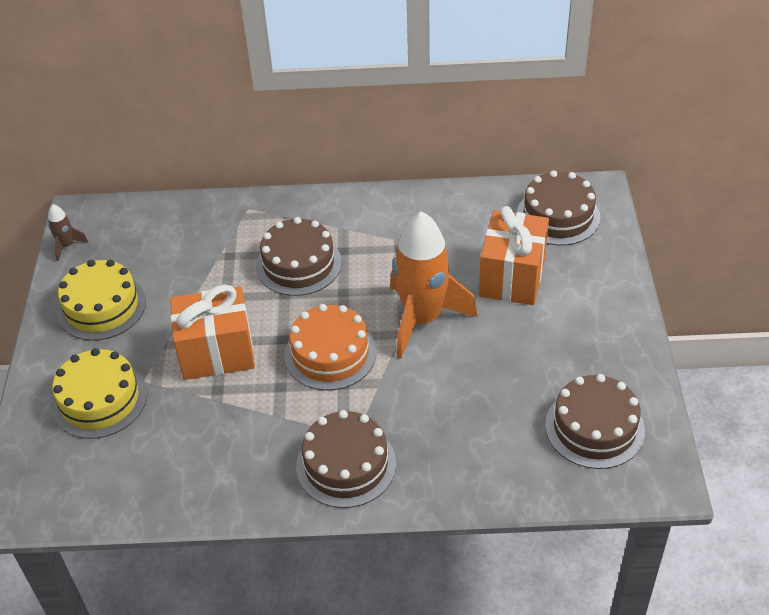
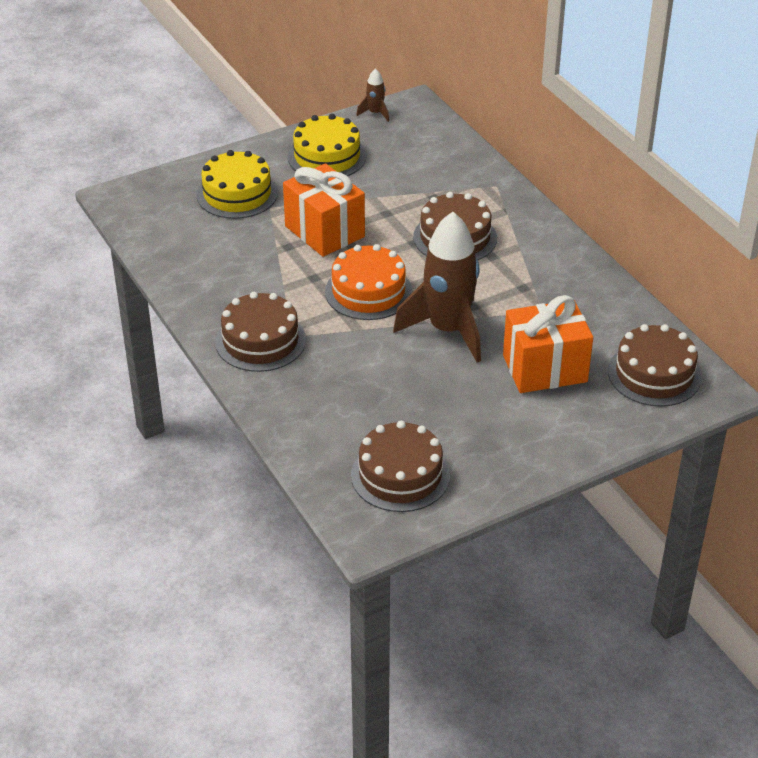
camera: 60 degrees right, 5 degrees down
orange rocket [390,211,478,359] -> brown rocket [393,212,481,363]

